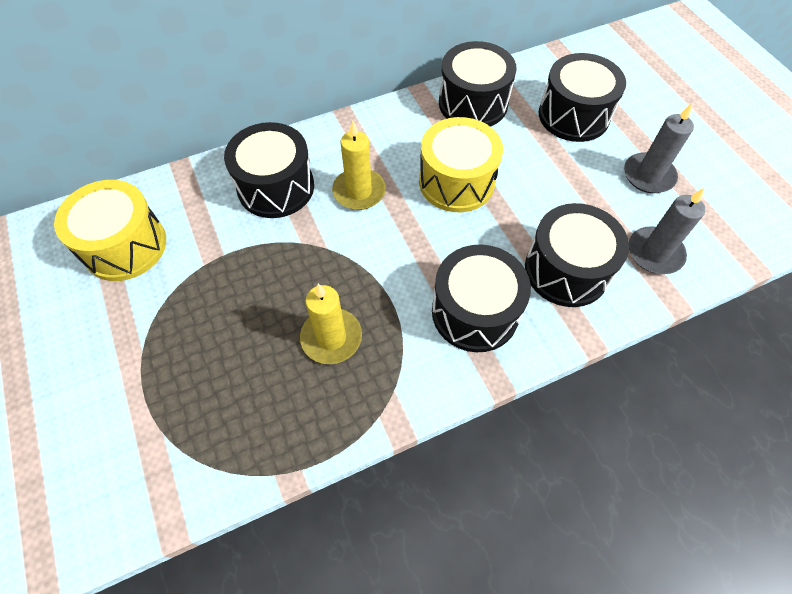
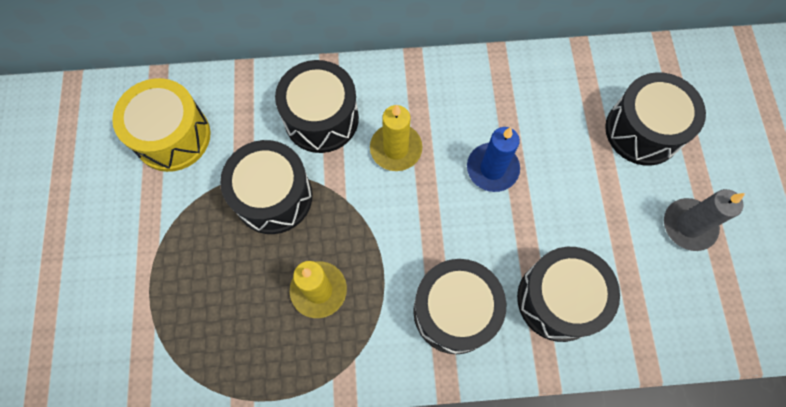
camera: 20 degrees right, 10 degrees up
yellow drum [419,117,503,212] -> blue candle [467,127,520,192]
black drum [439,41,517,127] -> black drum moved to [220,140,313,234]
grey candle [629,188,705,274] -> none

